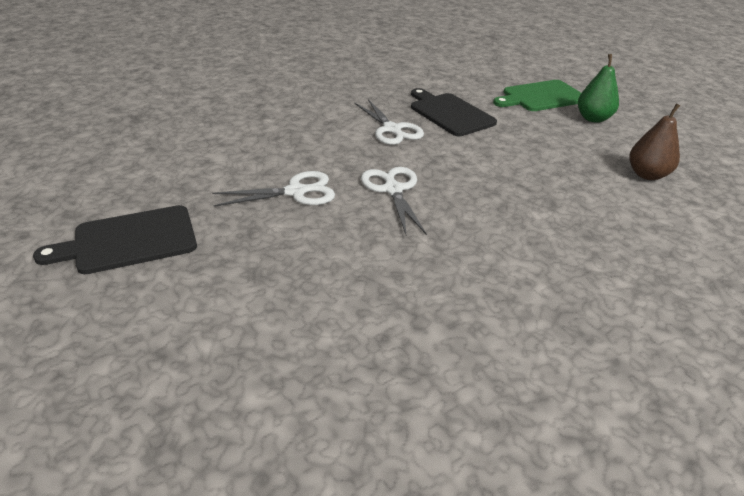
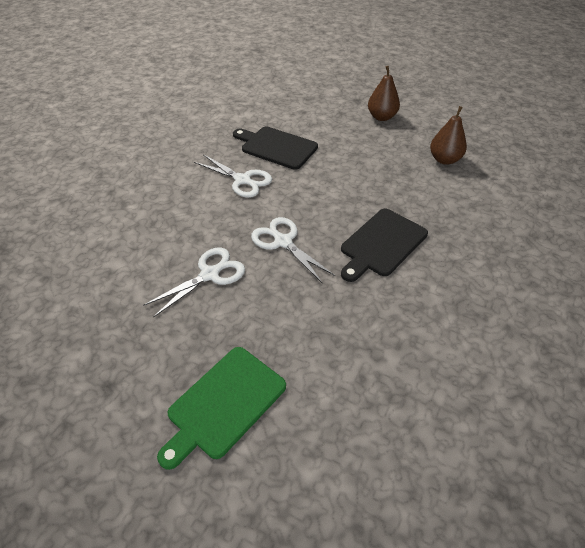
camera: 25 degrees left, 10 degrees up
black cutting board [33,205,197,274] -> black cutting board moved to [341,209,428,282]
green cutting board [493,80,581,111] -> green cutting board moved to [157,347,286,470]
green pear [578,54,619,123] -> brown pear [368,66,400,121]

